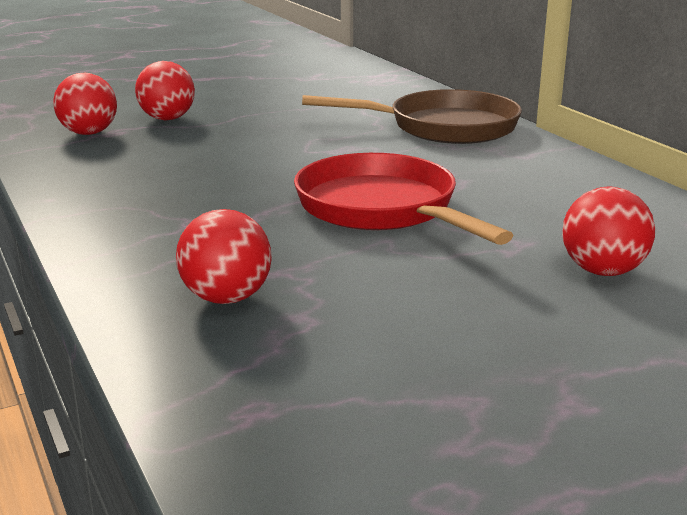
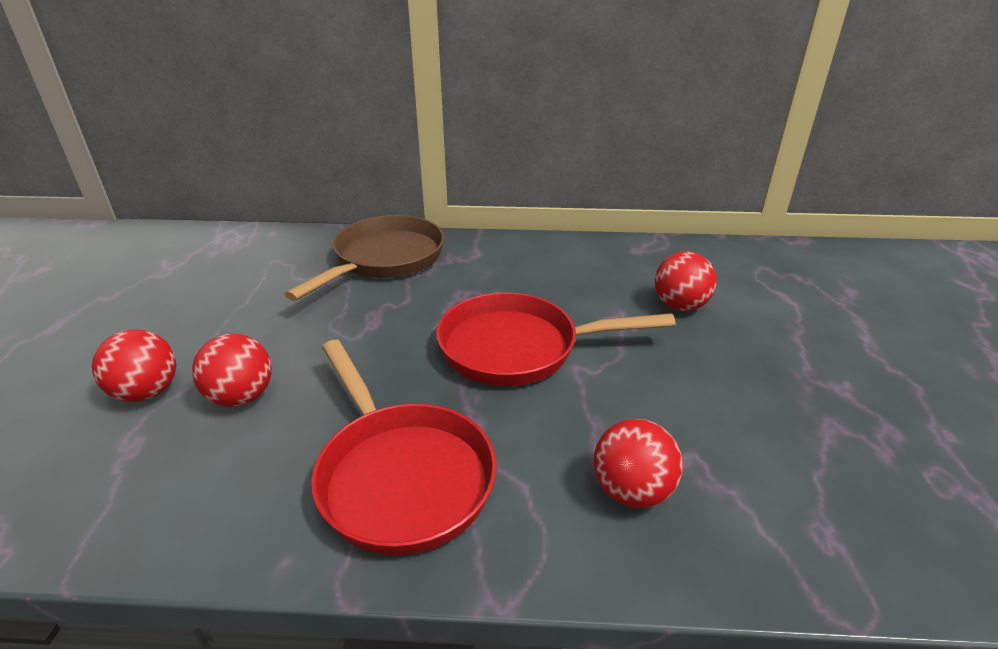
camera: 60 degrees left, 10 degrees up
red ball [53,73,117,135] -> red ball moved to [192,334,272,407]
none -> red pan [311,340,497,555]

